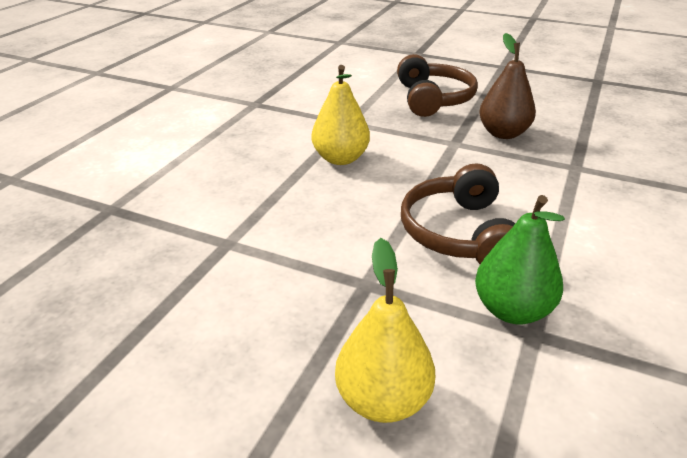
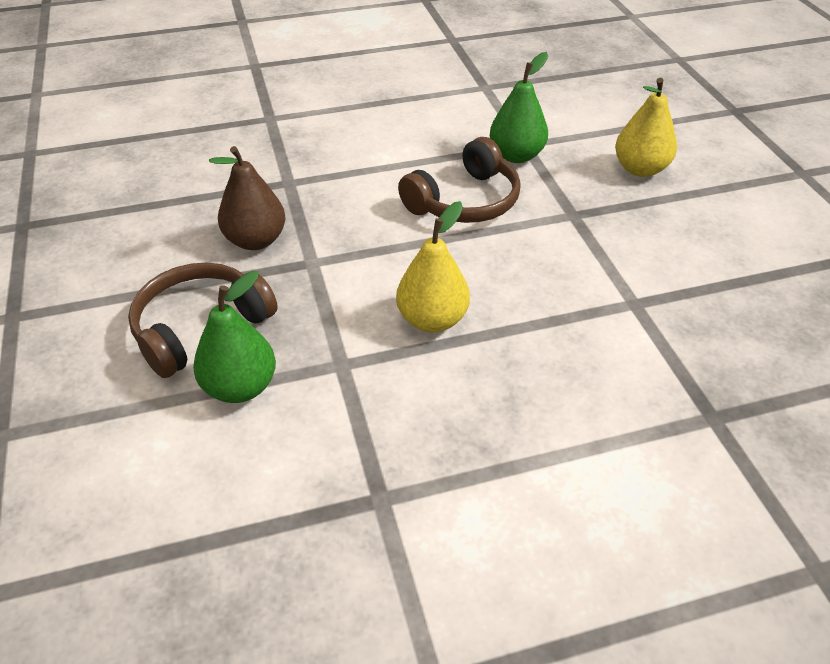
camera: 130 degrees left, 10 degrees up
none -> green pear [193,271,276,403]

